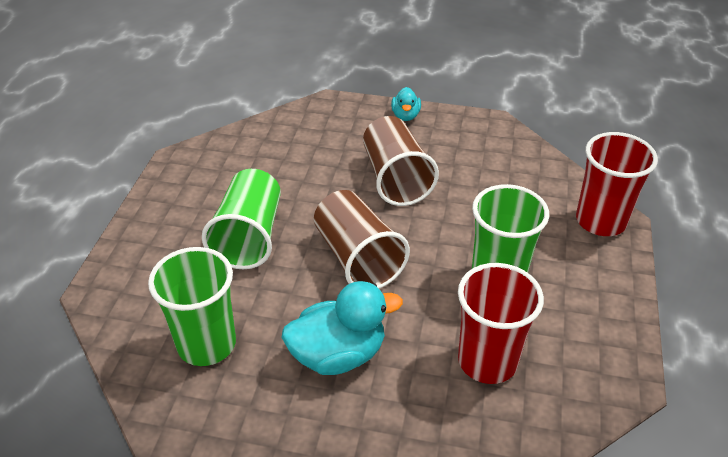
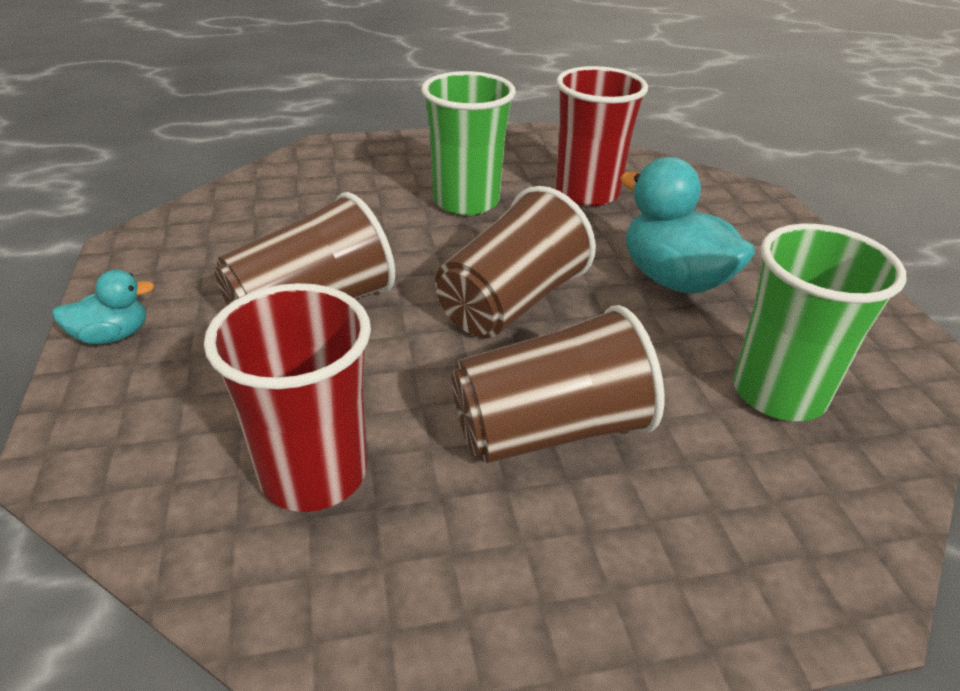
camera: 115 degrees left, 5 degrees down
green cup [202,169,281,269] -> brown cup [452,305,664,463]
red cup [576,132,658,236] -> red cup moved to [204,283,371,512]

